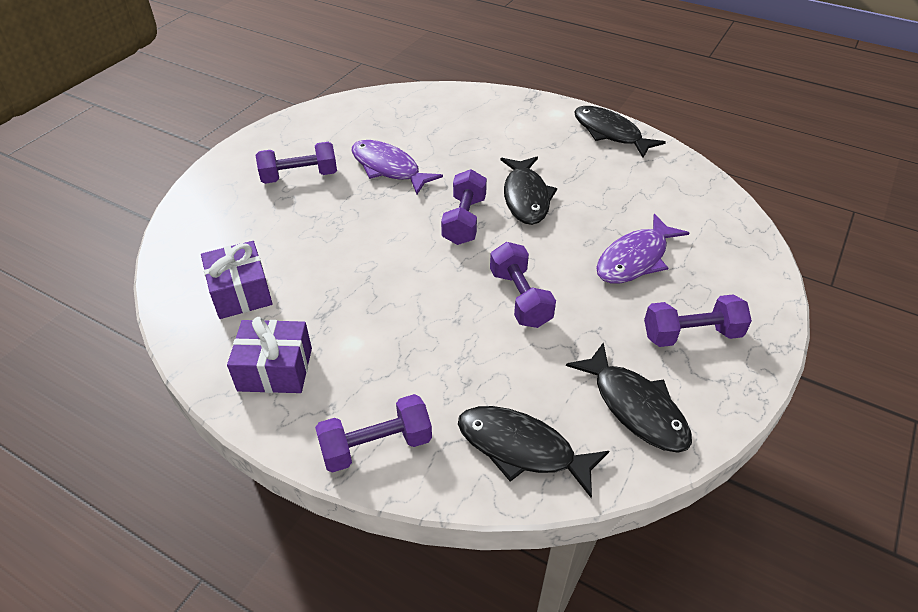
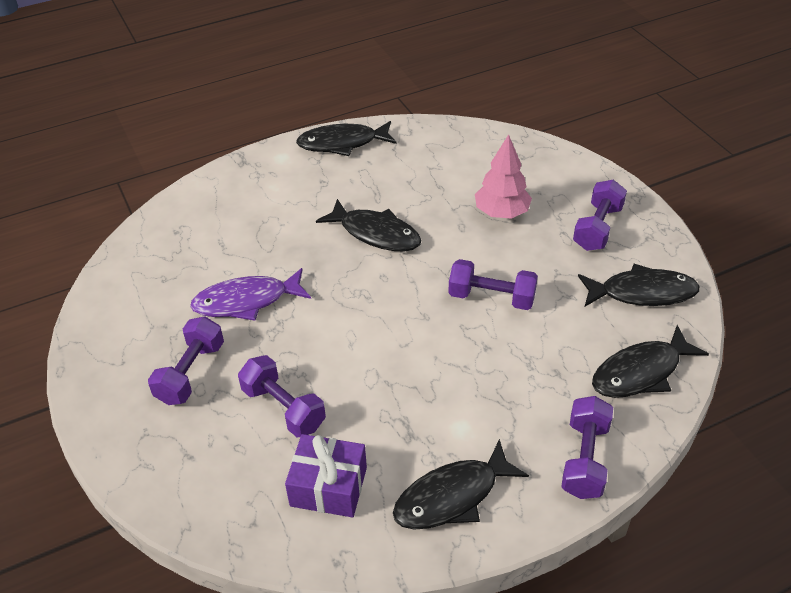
camera: 55 degrees left, 0 degrees up
purple gift [227,317,312,393] -> black fish [393,439,529,529]
purple dumbbell [441,169,487,245] -> purple dumbbell moved to [238,355,326,437]
purple fish [596,214,689,284] -> pink tree [475,134,532,219]

